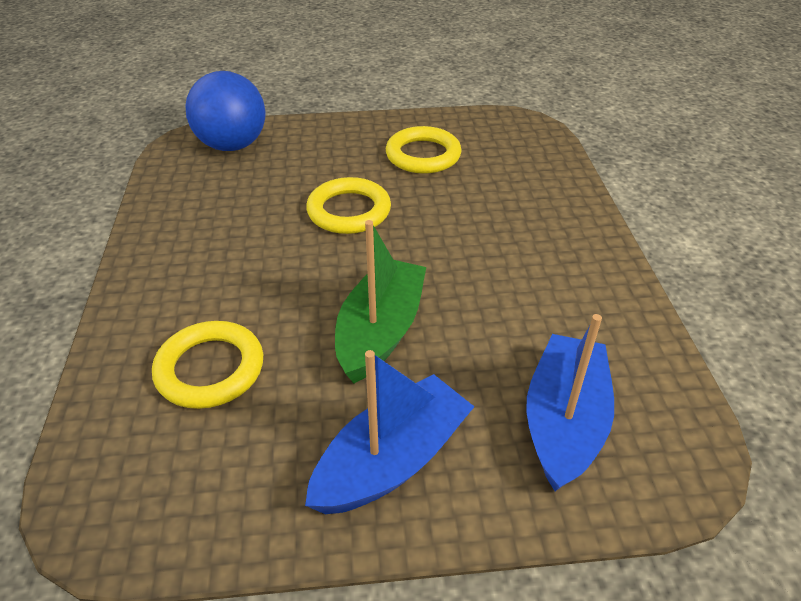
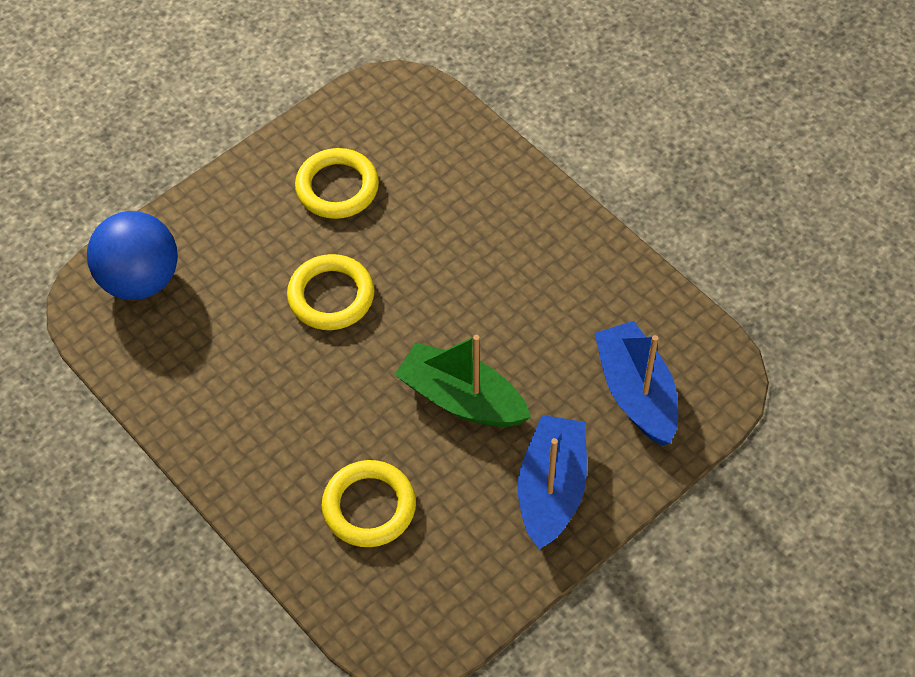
camera: 35 degrees left, 15 degrees up
green boat [335,220,426,383] -> green boat turned 45 degrees counterclockwise [395,335,531,427]

